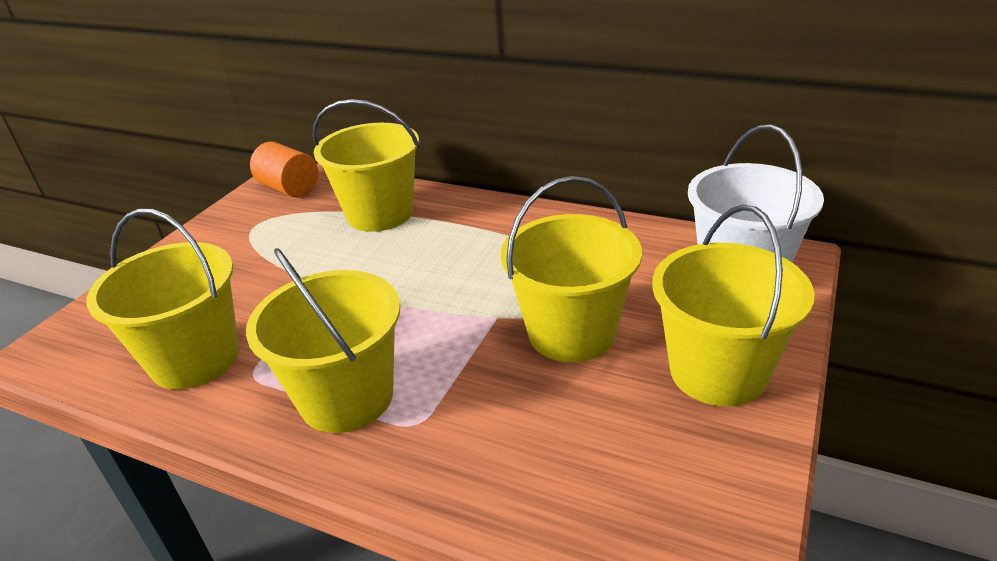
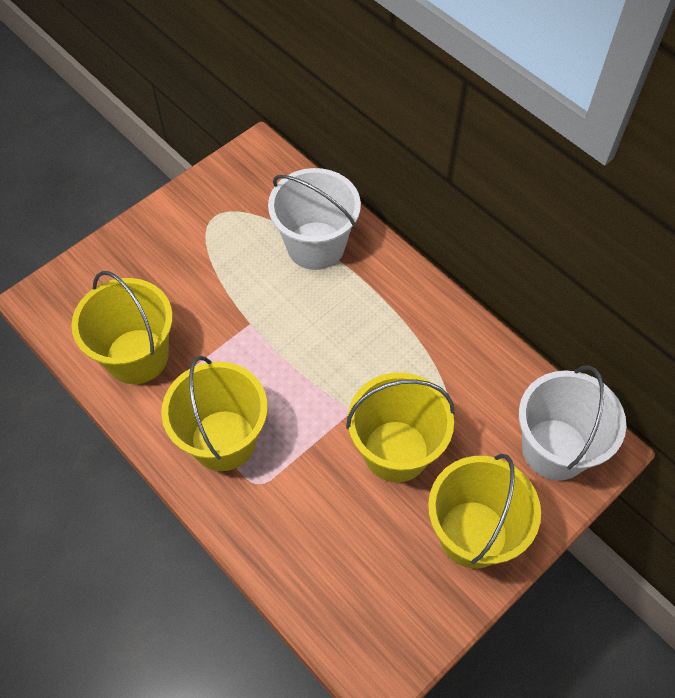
camera: 20 degrees right, 25 degrees up
orange cylinder [250,142,318,197] -> none
yellow bucket [313,99,420,232] -> white bucket [268,168,361,270]

